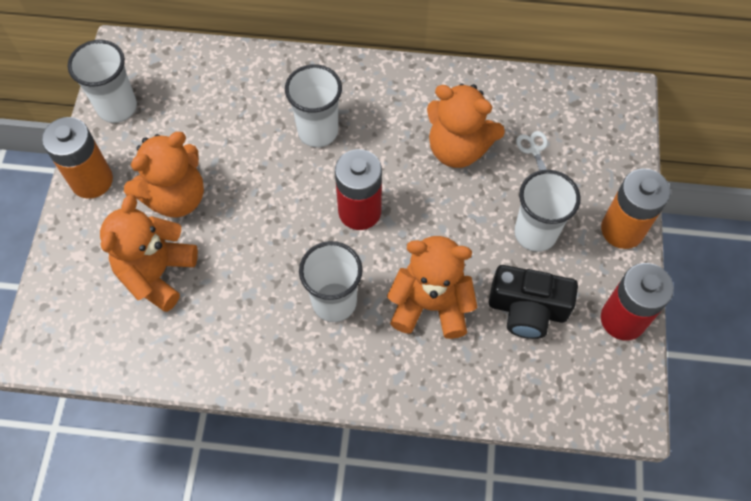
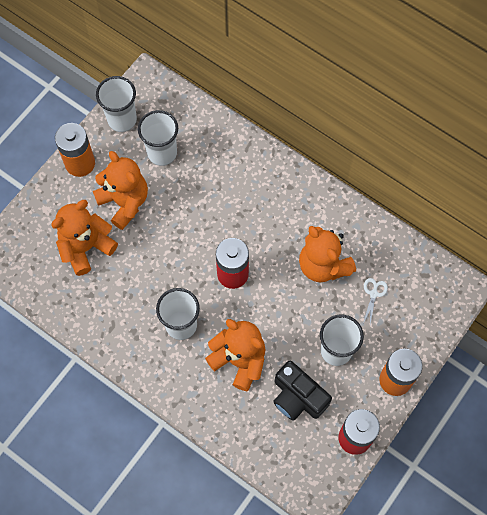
camera: 30 degrees right, 5 degrees up
orange teddy bear [124,132,204,218] -> orange teddy bear turned 120 degrees counterclockwise [93,151,148,230]
white cup [285,64,342,147] -> white cup moved to [138,110,178,166]

